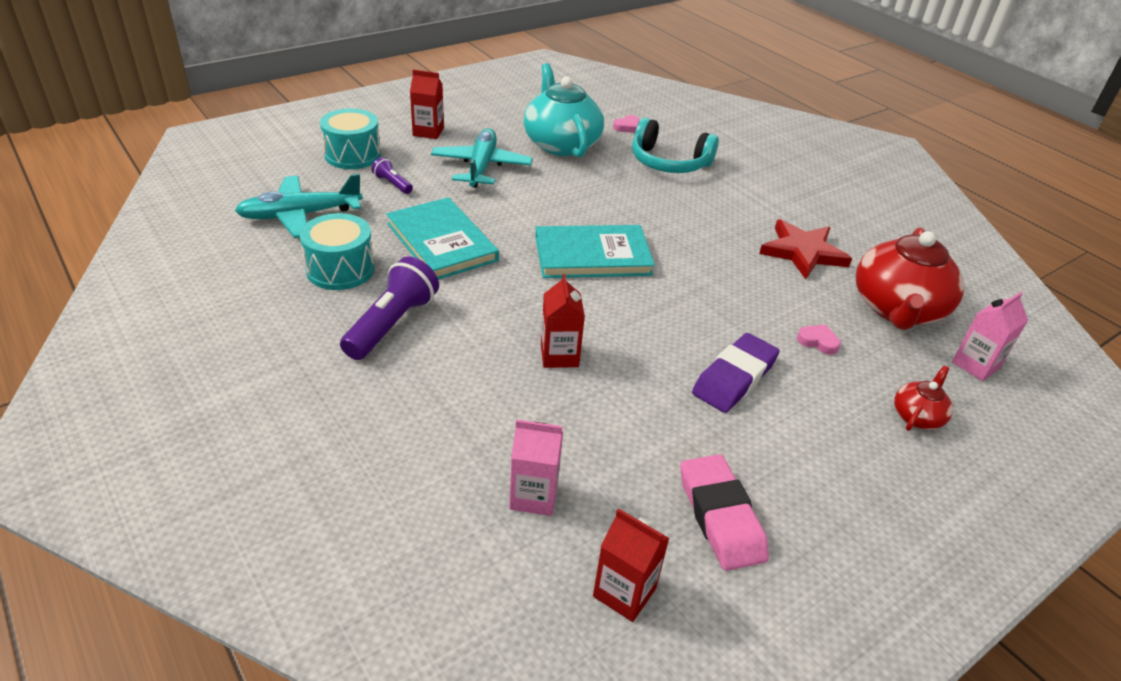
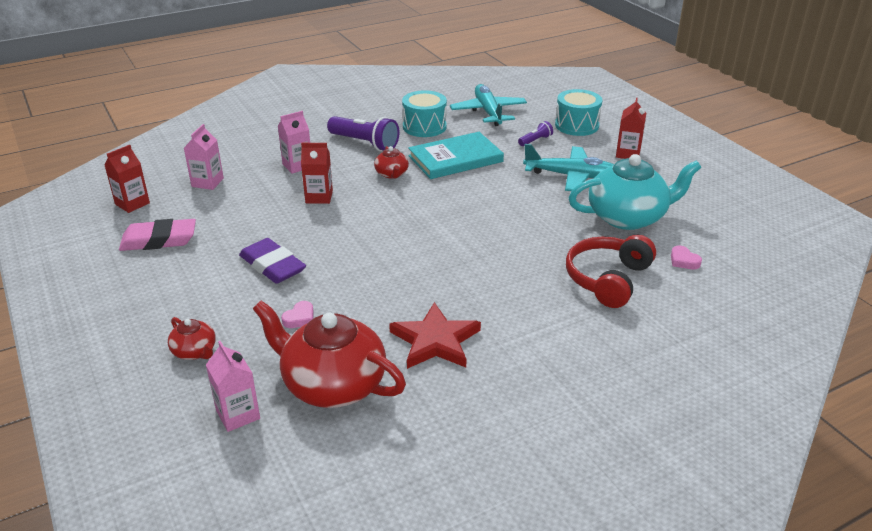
camera: 100 degrees right, 5 degrees down
turquoise book [535,225,655,278] -> none
turquoise headphones [632,118,719,173] -> red headphones [566,235,656,308]
none -> pink carton [278,111,310,174]
none -> red teapot [374,146,409,179]

